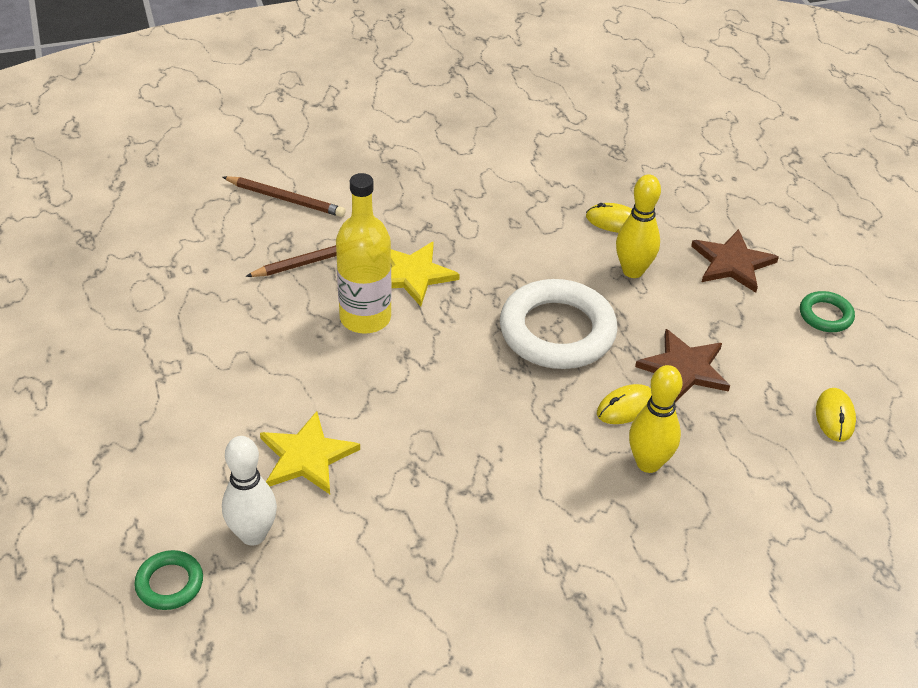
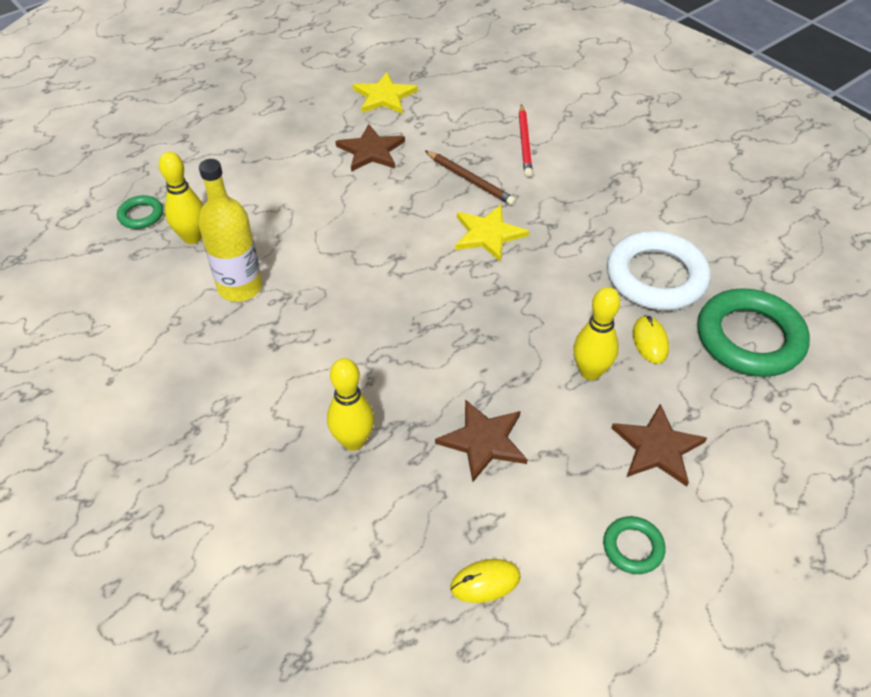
camera: 70 degrees right, 5 degrees up
white bowling pin [222,436,277,546] -> yellow bowling pin [159,152,203,244]
brown pencil [223,176,346,217] -> red pencil [519,104,533,177]
yellow star [260,411,360,494] -> yellow star moved to [353,72,418,114]
yellow bottle [336,173,392,334] -> yellow bottle moved to [198,159,263,302]
white ring [500,279,618,369] -> white ring moved to [607,231,711,310]
yellow mouse [597,384,652,424] -> none
none -> brown star [335,124,405,172]
none -> green ring [698,288,810,377]

